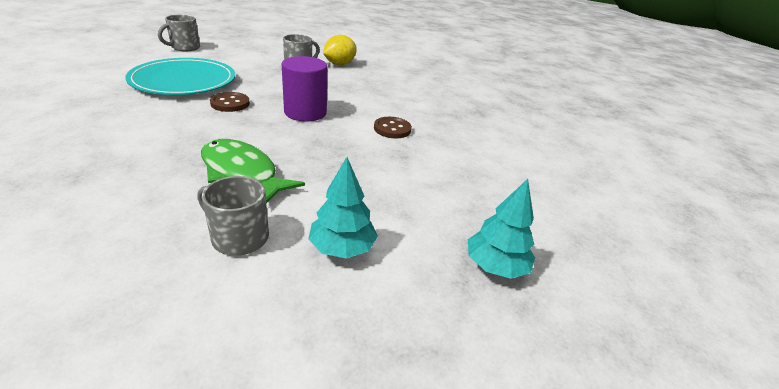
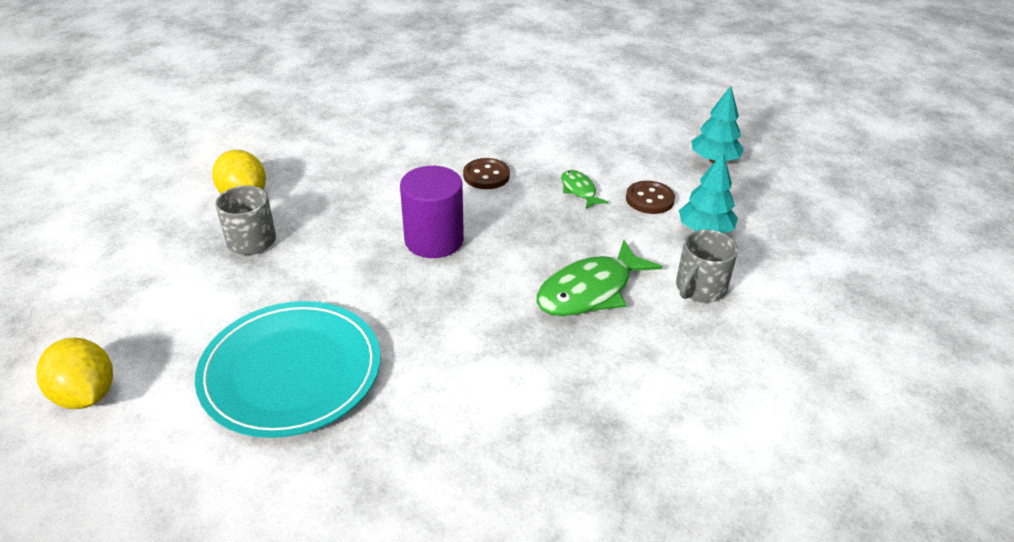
camera: 75 degrees left, 5 degrees up
grey mug [158,15,200,51] -> yellow lemon [36,337,113,409]
brown button [210,92,250,112] -> brown button moved to [626,181,675,214]
none -> green fish [562,170,608,209]

